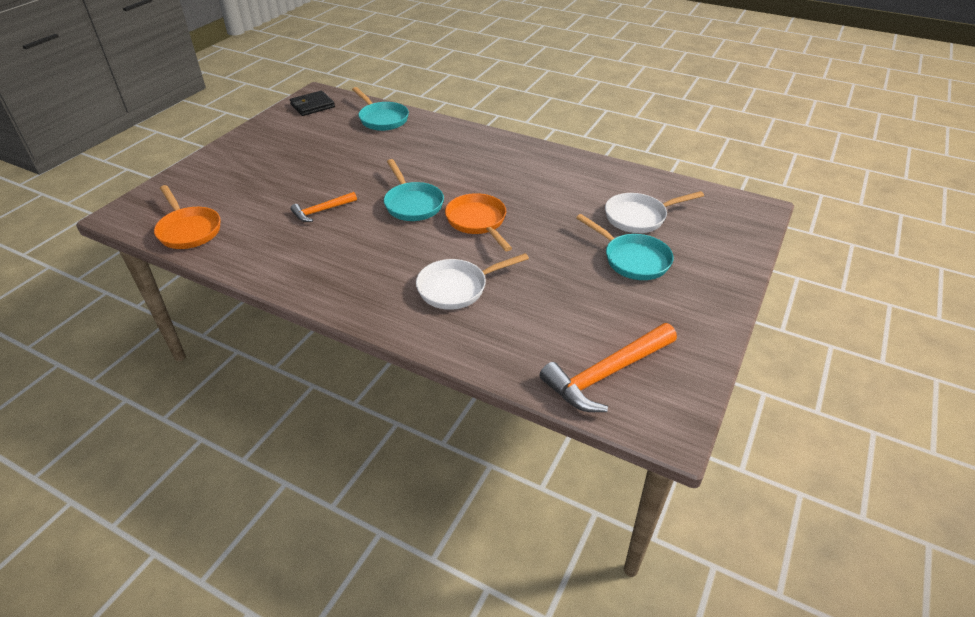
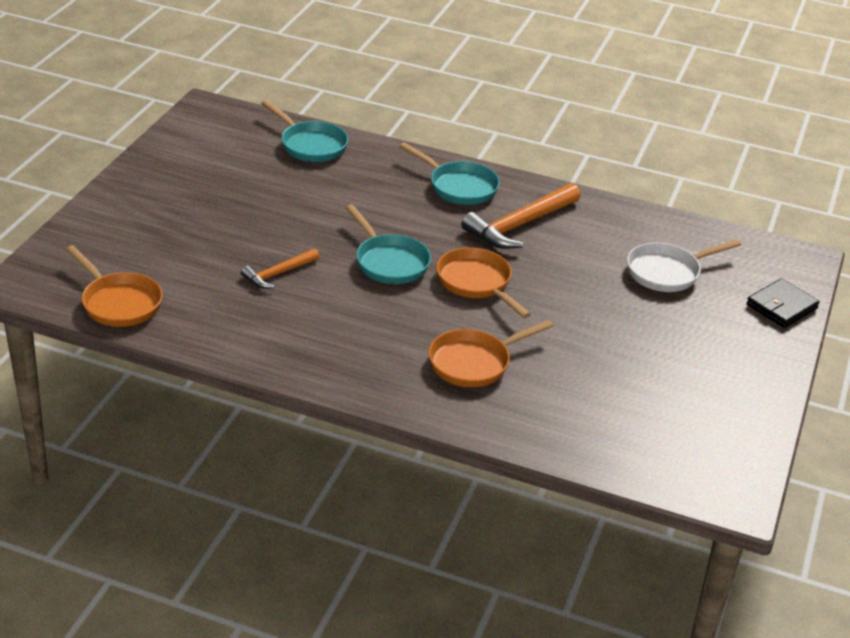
camera: 10 degrees left, 5 degrees down
black wallet [290,91,335,116] -> black wallet moved to [746,278,819,328]
white pan [416,253,529,310] -> orange pan [428,320,553,387]
orange hammer [540,323,677,412] -> orange hammer moved to [461,183,581,249]
turquoise pan [576,214,674,280] -> turquoise pan moved to [399,142,500,205]

